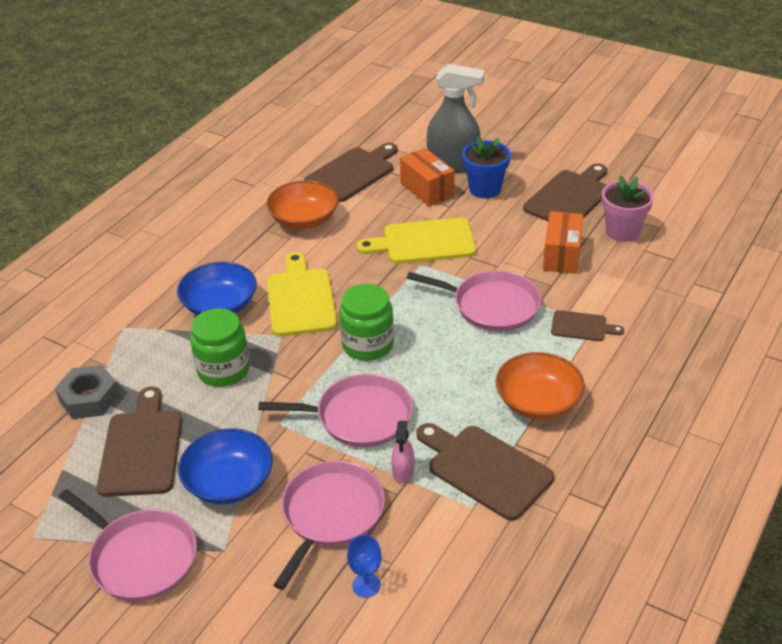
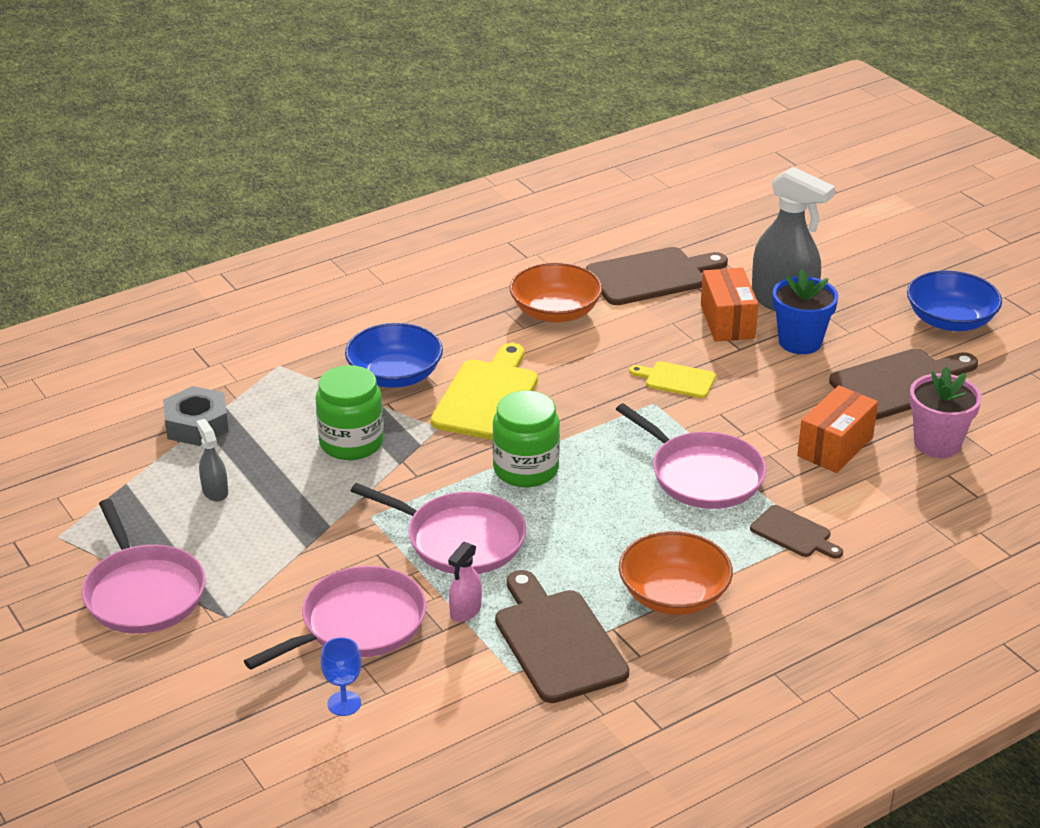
camera: 25 degrees right, 5 degrees down
brown cutting board [97,386,182,497] -> grey spray bottle [196,419,228,502]
blue bowl [178,428,273,504] -> blue bowl moved to [907,271,1002,331]
yellow cutting board [356,218,476,264] -> yellow cutting board [629,361,716,398], size x0.55

